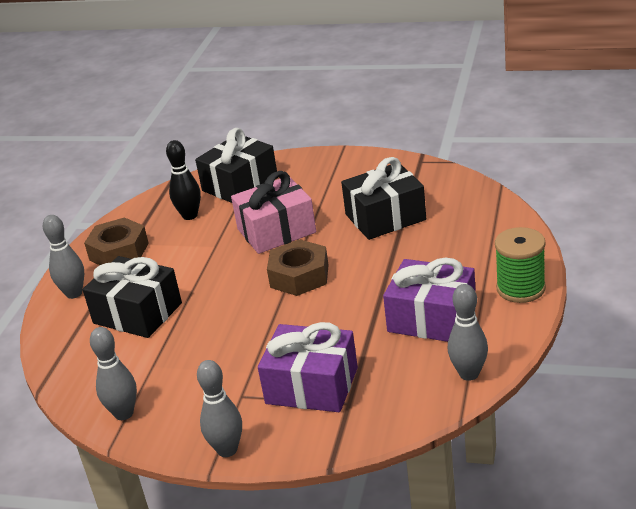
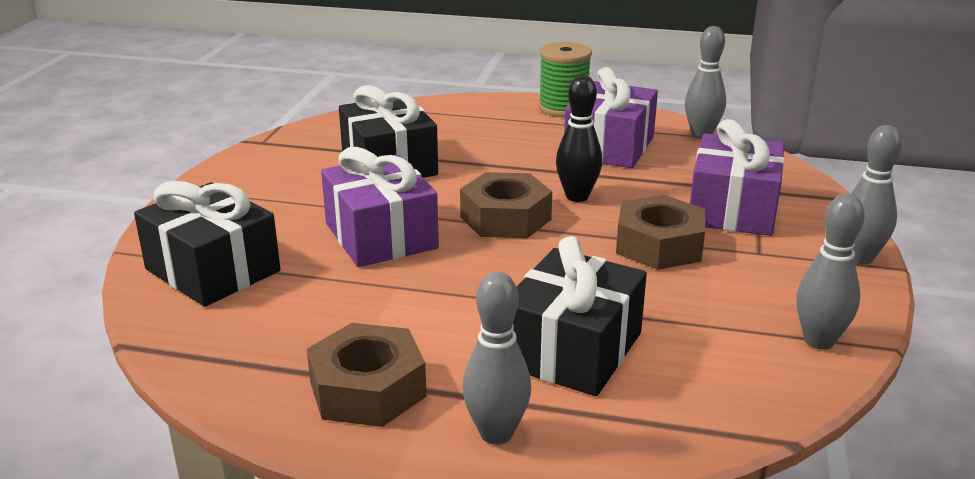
camera: 95 degrees left, 5 degrees down
black bowling pin [166,140,201,220] -> black bowling pin moved to [556,75,602,202]
pink gift [231,171,316,254] -> purple gift [321,147,439,267]
none -> brown nut [616,195,705,270]

